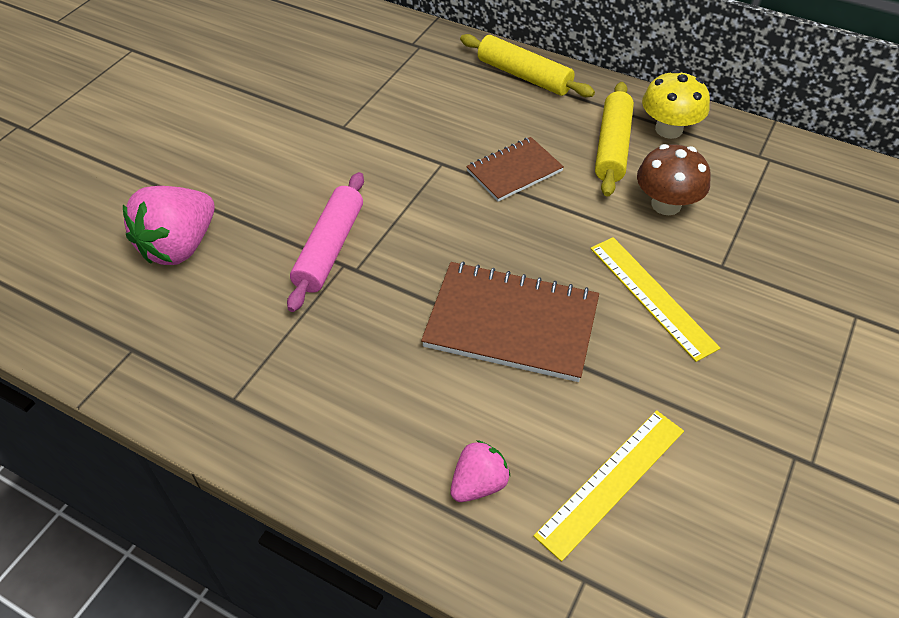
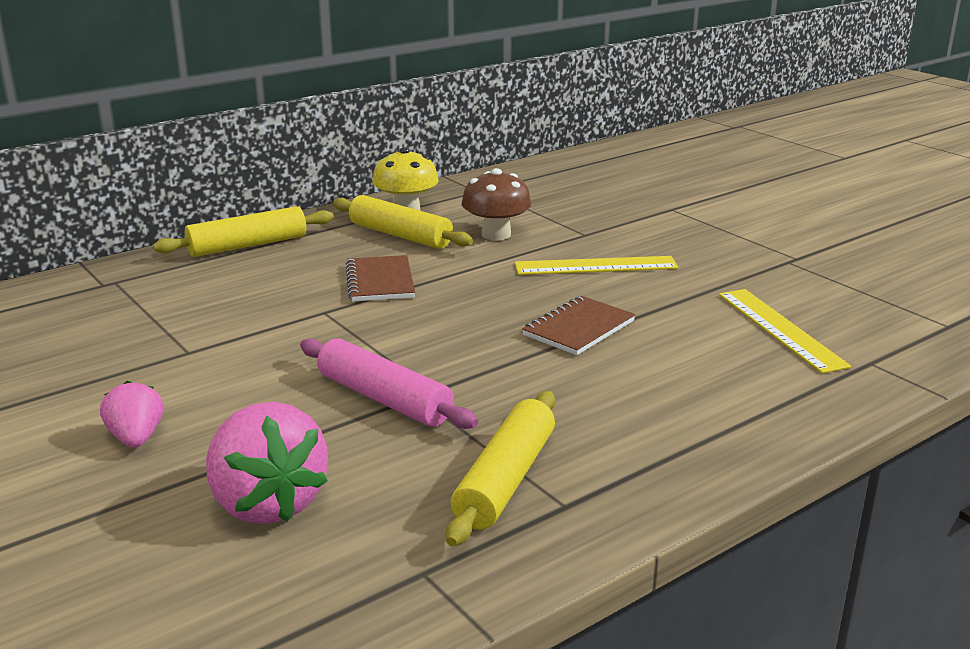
camera: 65 degrees left, 25 degrees down
brown notebook [421,261,599,382] -> brown notebook [522,296,636,355], size x0.60
pink strawberry [450,440,510,502] -> pink strawberry moved to [100,381,163,448]
none -> yellow rolling pin [446,391,555,546]

